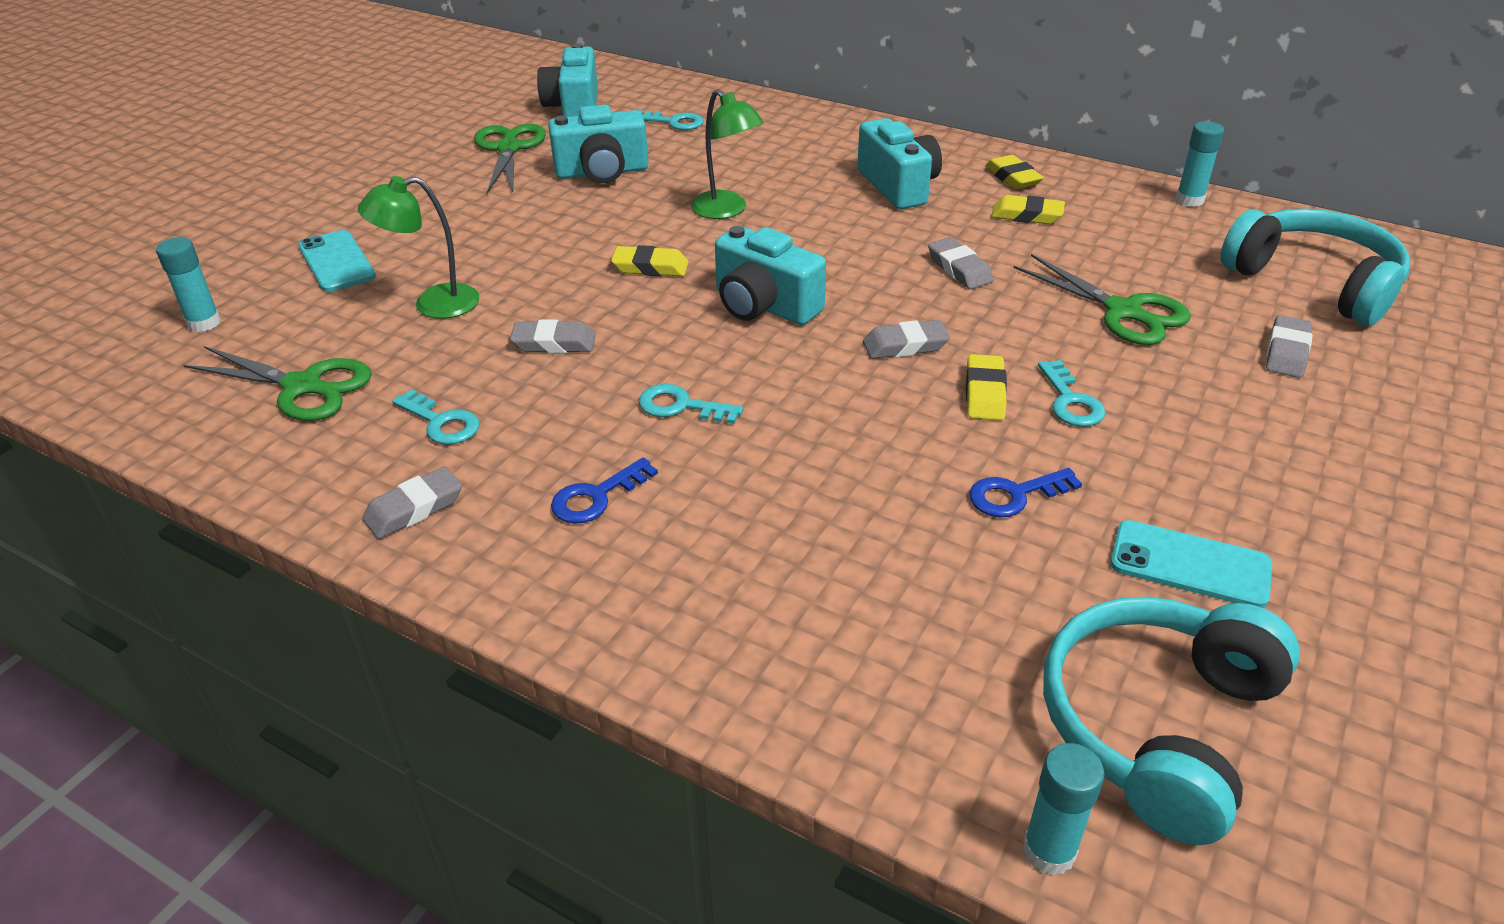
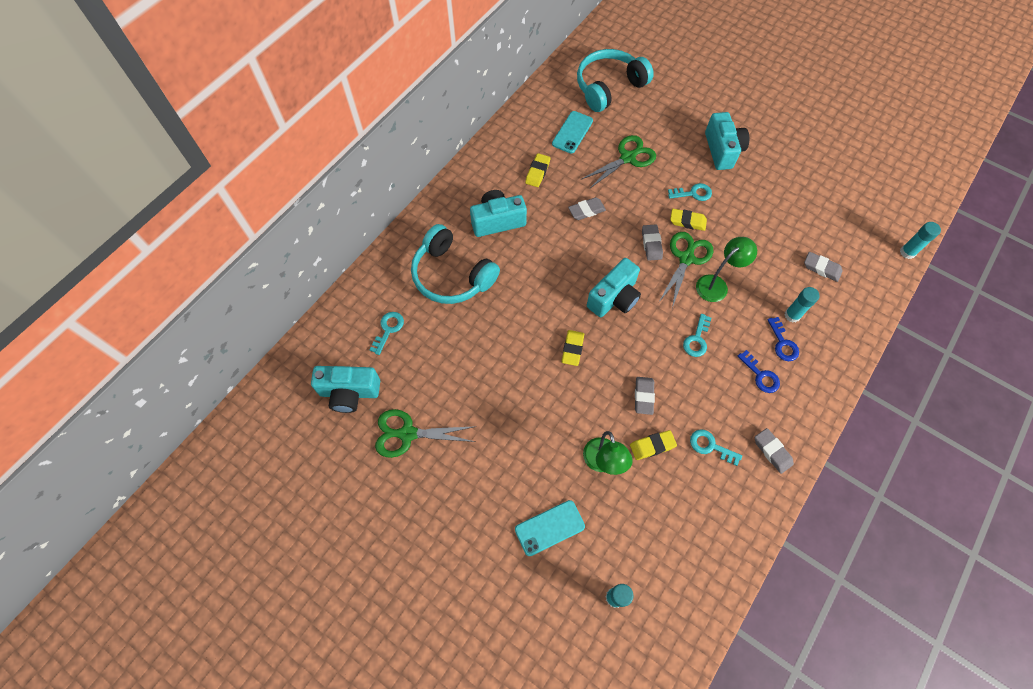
camera: 85 degrees left, 25 degrees up
green scissors [183,346,372,421] -> green scissors moved to [659,232,713,308]
turquoise key [392,389,480,445] -> turquoise key turned 105 degrees counterclockwise [690,429,742,466]
turquoise camera [548,105,649,183] -> turquoise camera moved to [705,112,749,170]
green lamp [691,89,763,219] -> green lamp moved to [696,237,757,302]
blue key [970,468,1082,518] -> blue key moved to [767,317,799,361]
yellow eraser [985,155,1044,189] -> yellow eraser moved to [630,430,677,460]
turquoise headphones [1043,597,1300,845] -> turquoise headphones moved to [411,224,500,304]
turquoise phone [1110,520,1272,608] -> turquoise phone moved to [552,111,593,154]
turquoise glue stick [1176,121,1224,207] -> turquoise glue stick moved to [785,287,819,322]
grey eraser [1266,315,1313,378] -> grey eraser moved to [804,252,842,282]

